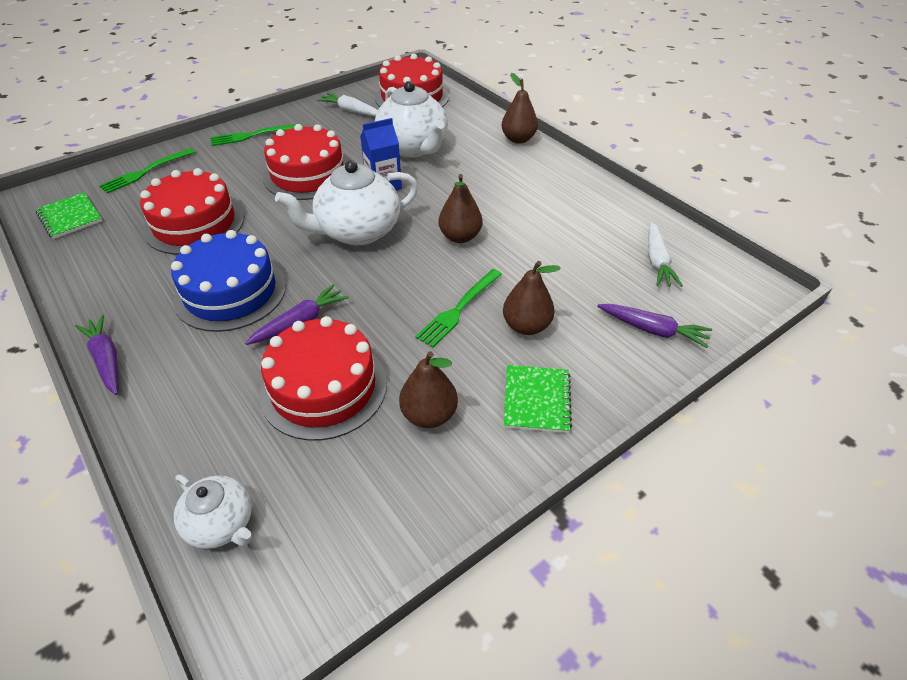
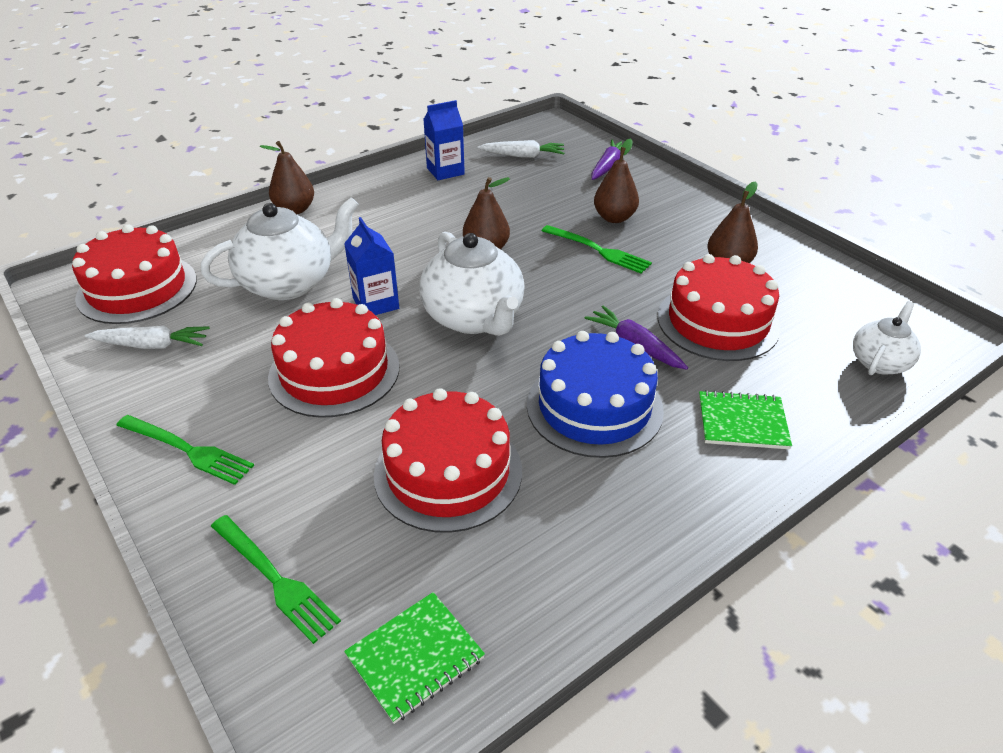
camera: 90 degrees left, 5 degrees down
purple carrot [75,315,119,395] -> none
green fork [211,124,303,146] -> green fork turned 45 degrees counterclockwise [116,415,254,485]
white carrot [317,93,378,116] -> white carrot turned 120 degrees counterclockwise [85,326,210,349]
green notebook [504,365,572,433] -> green notebook moved to [699,390,792,449]
none -> blue carton [423,100,465,180]

